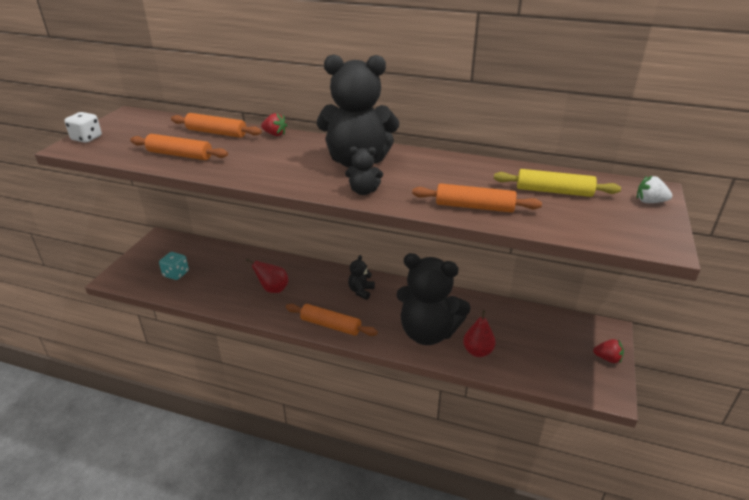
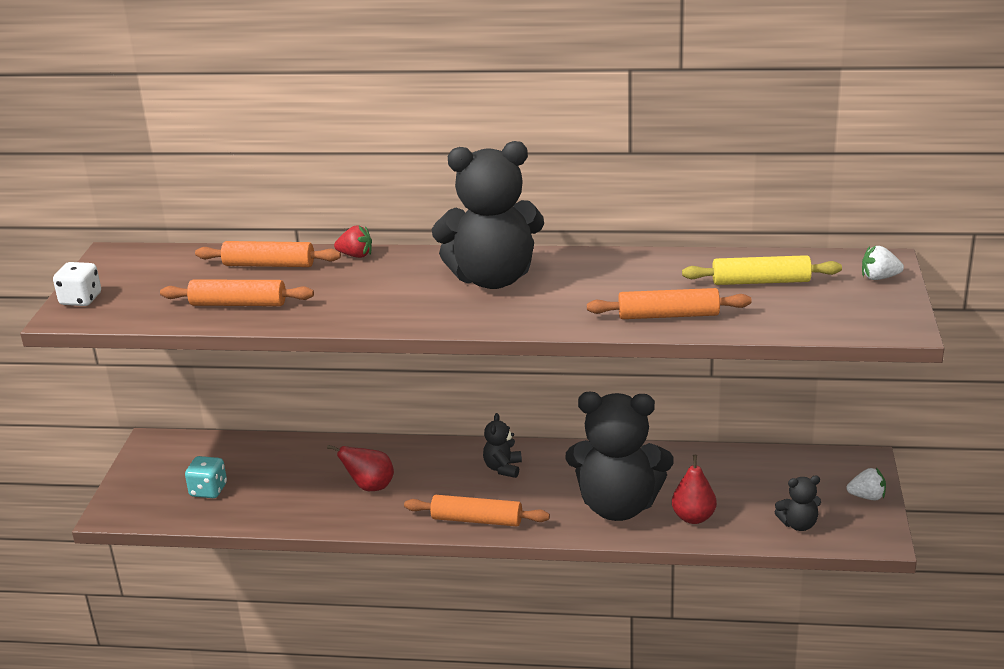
camera: 10 degrees left, 5 degrees down
black teddy bear [345,147,383,195] -> black teddy bear moved to [775,476,821,531]
red strawberry [593,339,624,363] -> white strawberry [847,468,886,500]

